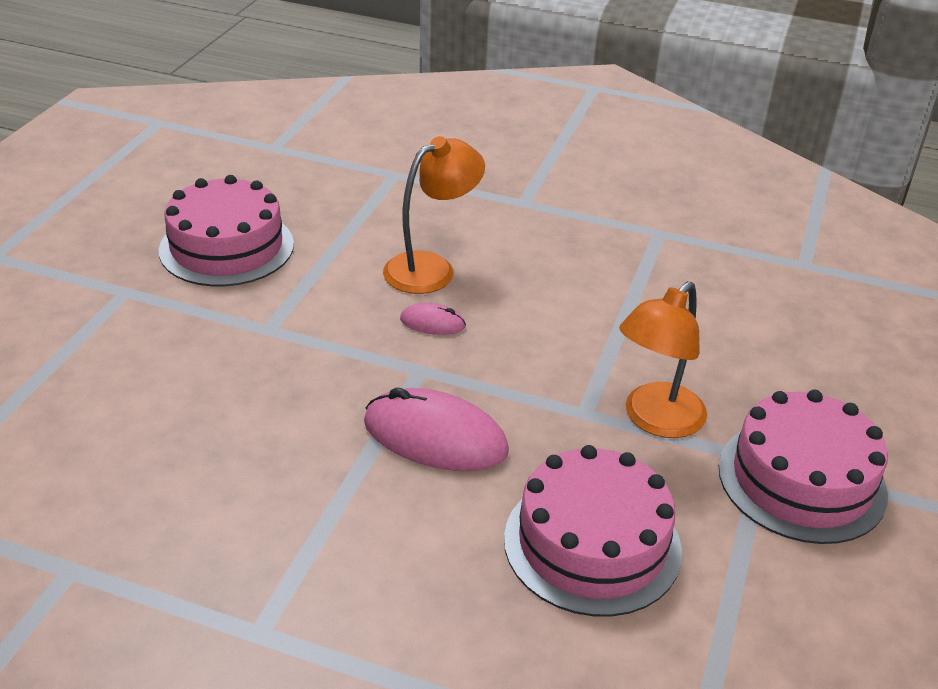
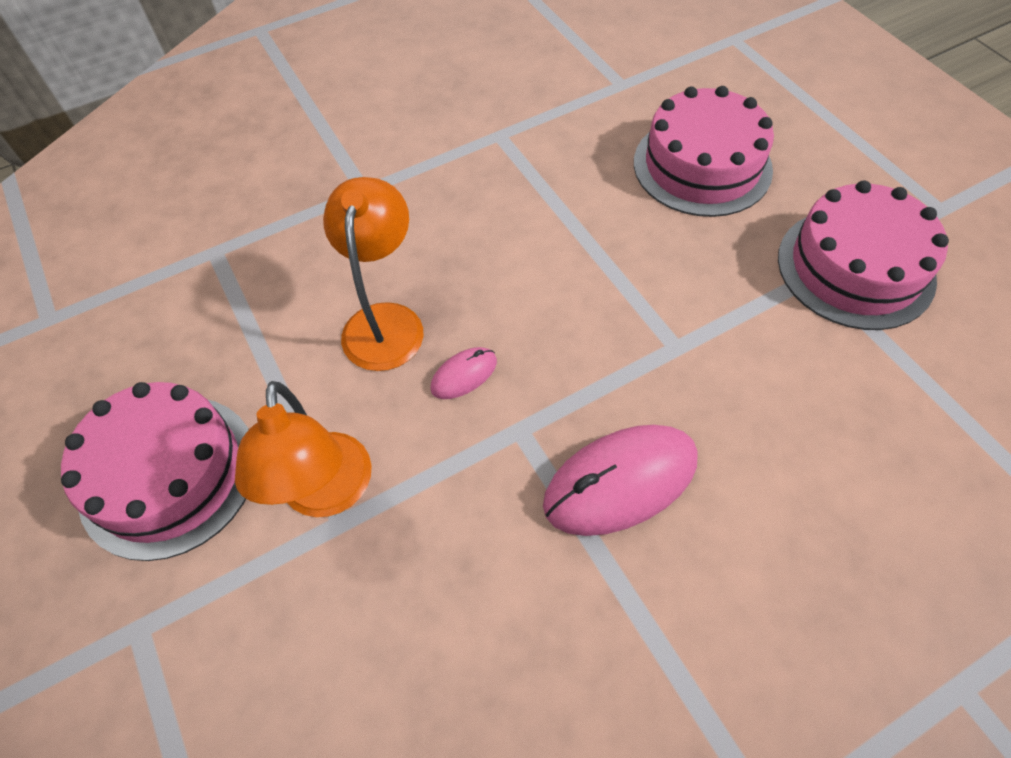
camera: 45 degrees left, 20 degrees up
pink cake [504,445,682,617] -> pink cake moved to [634,86,774,217]
orange lamp [619,281,707,438] -> orange lamp moved to [235,381,372,517]

